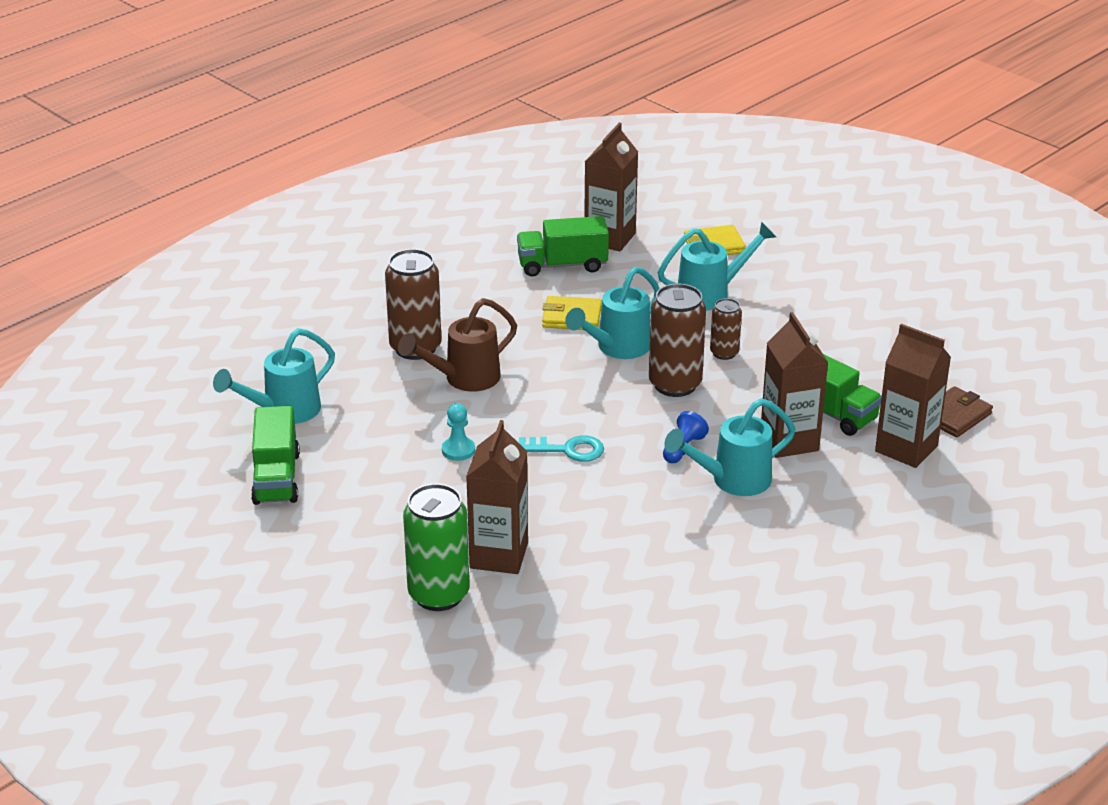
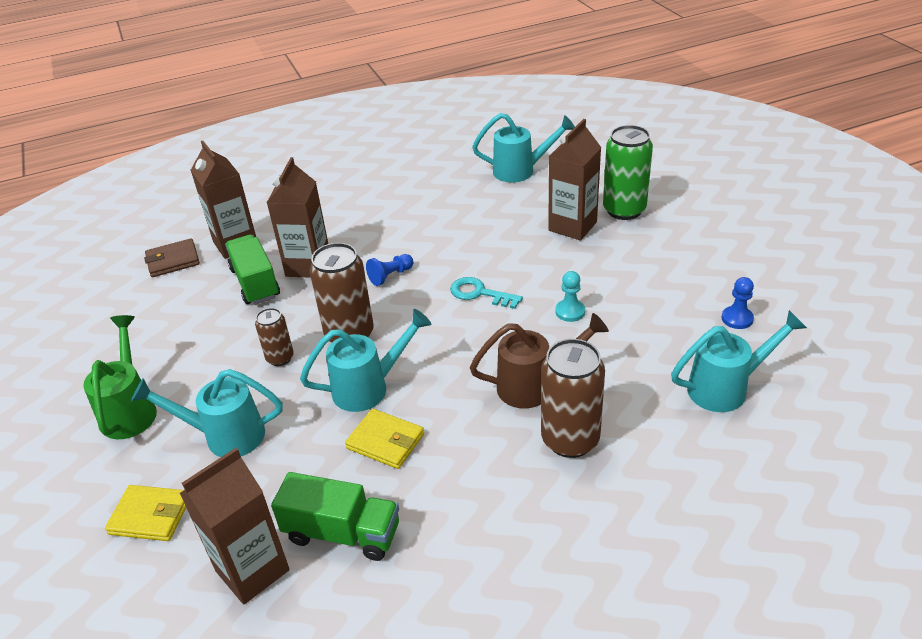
camera: 155 degrees left, 5 degrees up
green truck [251,406,300,505] -> blue pawn [721,277,754,329]
turquoise watering can [664,398,796,496] -> turquoise watering can moved to [472,113,575,182]
none -> green watering can [83,315,157,439]

